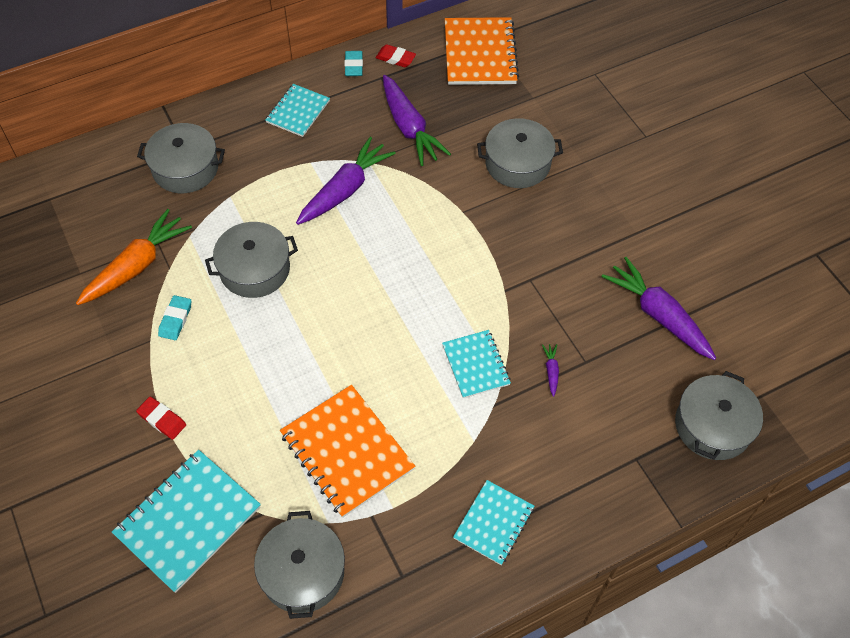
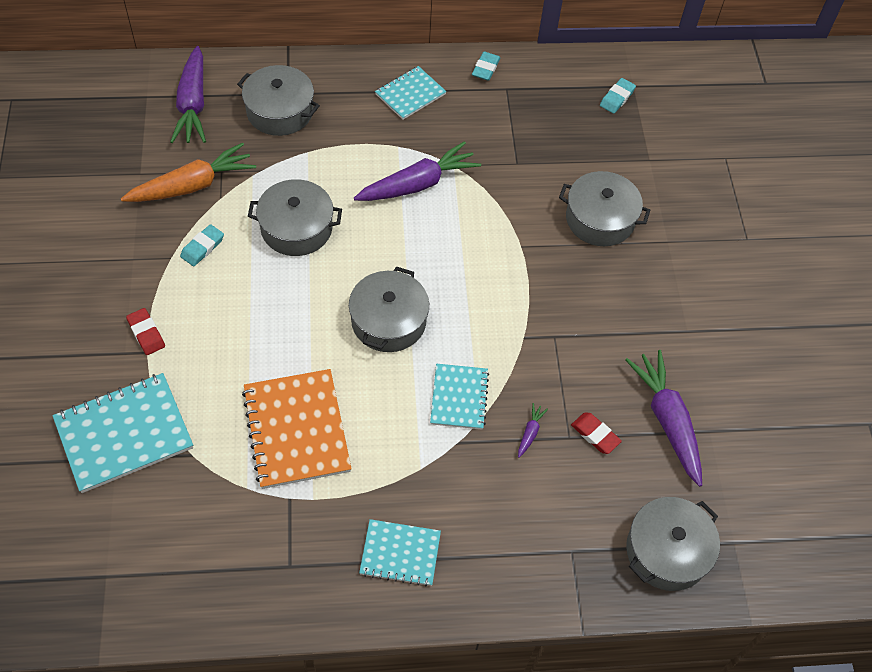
camera: 20 degrees right, 0 degrees up
grey pot [254,511,345,619] -> grey pot moved to [349,266,429,352]
red eraser [376,44,416,67] -> red eraser moved to [571,412,622,454]
purple carrot [383,75,451,166] -> purple carrot moved to [170,46,206,143]
orange notebook [445,17,519,85] -> turquoise eraser [600,78,636,114]
turquoise notebook [453,480,534,565] -> turquoise notebook turned 45 degrees clockwise [359,519,441,586]

